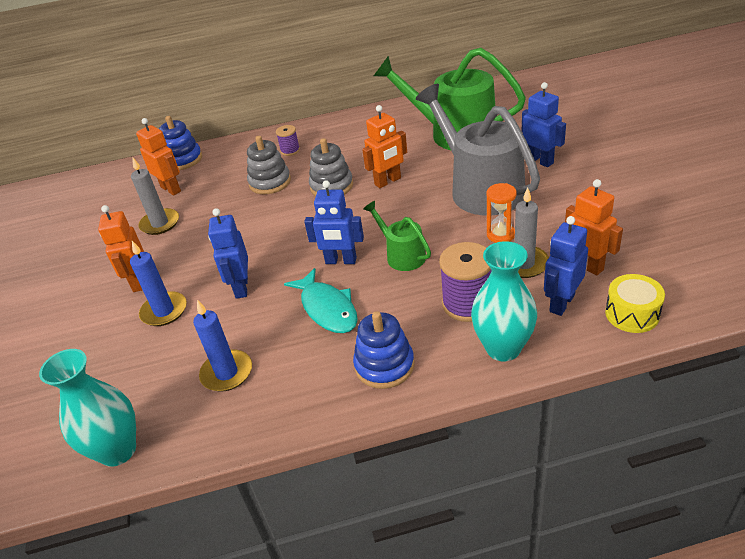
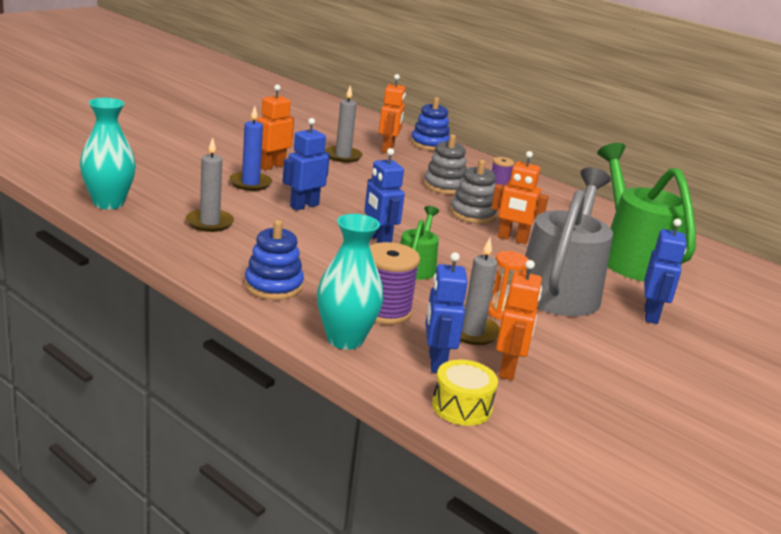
camera: 45 degrees right, 15 degrees down
blue candle [193,300,252,392] -> grey candle [186,137,234,232]
turquoise fish [284,268,358,333] -> none
blue robot [544,216,588,316] -> blue robot turned 90 degrees counterclockwise [426,252,468,373]

